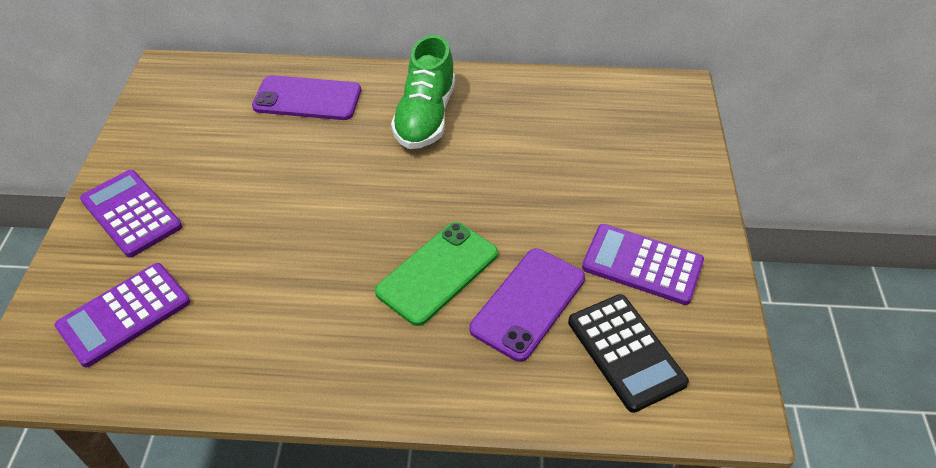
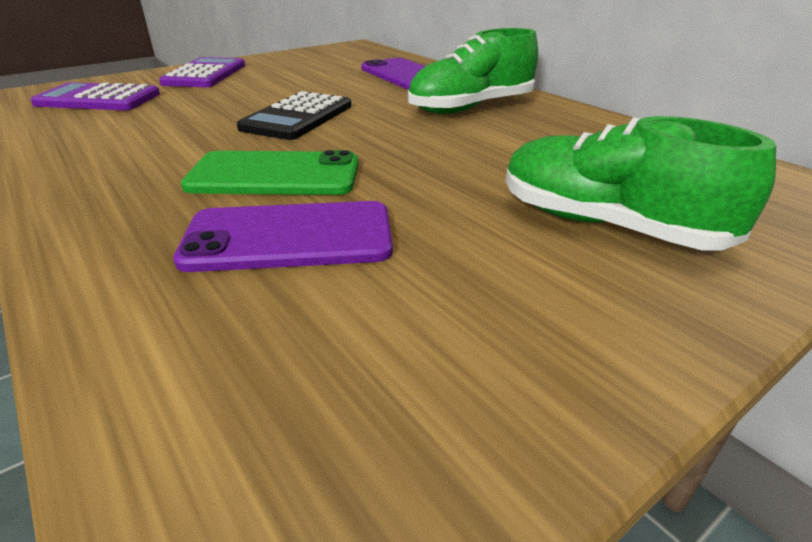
camera: 50 degrees right, 15 degrees down
black calculator [568,294,689,413] -> black calculator moved to [237,91,351,140]
purple calculator [582,224,704,305] -> none
none -> green shoe [505,116,776,251]

